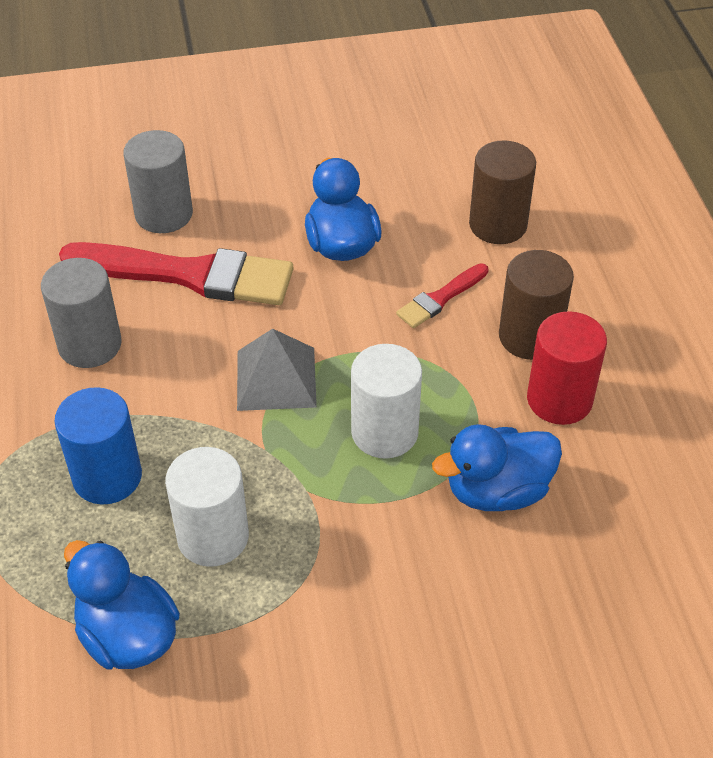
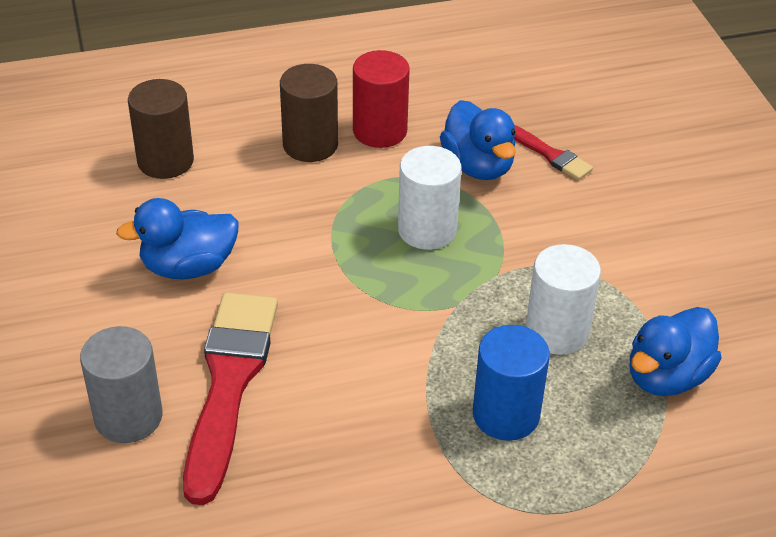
camera: 95 degrees left, 5 degrees down
grey cylinder [41,258,122,368] -> none
grey pyramid [237,328,317,411] -> none
red brush [396,263,489,328] -> red brush moved to [514,125,593,180]

